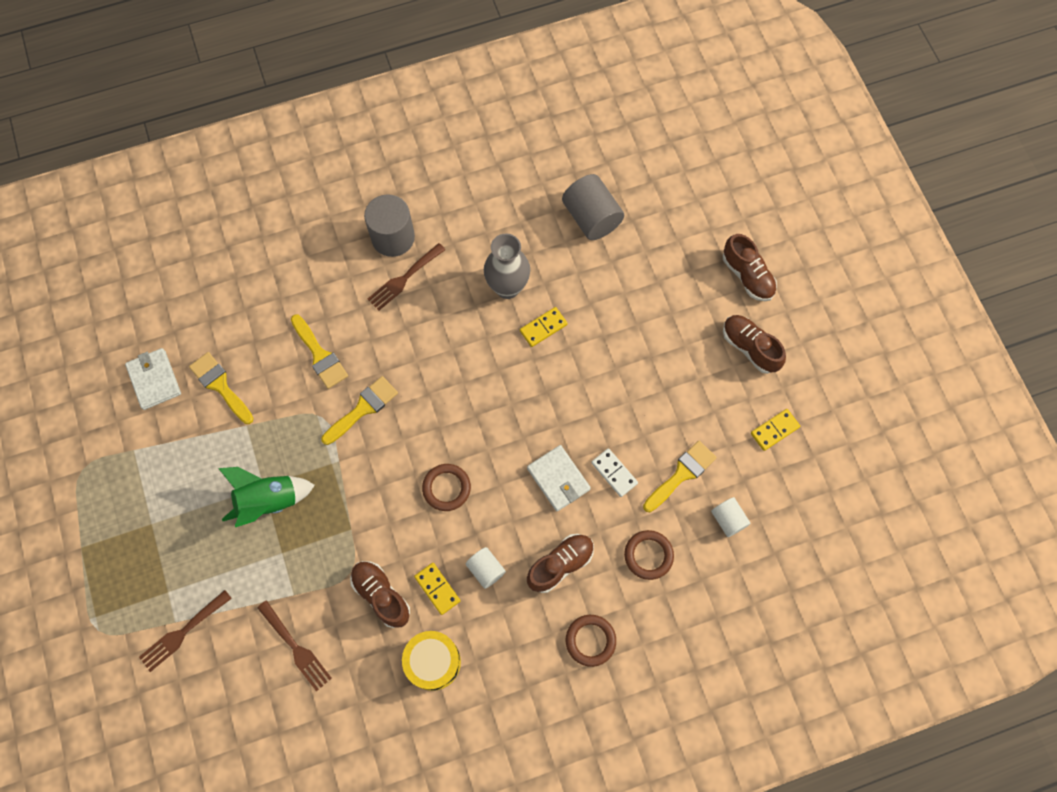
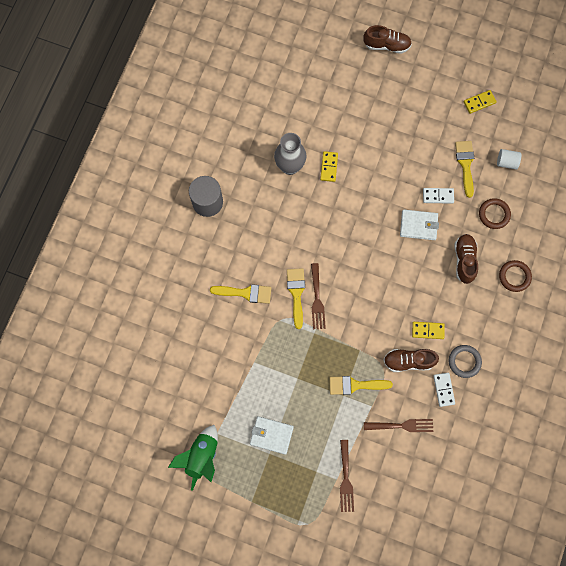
camera: 50 degrees left, 5 degrees up
white wallet [125,348,181,410] -> white wallet moved to [250,416,294,455]
yellow brush [189,352,254,424] -> yellow brush moved to [329,376,393,395]
green rocket [218,467,315,527] -> green rocket moved to [168,425,218,491]
brown fork [368,243,445,311] -> brown fork moved to [311,263,326,329]
yellow drum [402,631,461,691] -> grey ring [449,345,482,378]
brown ring [422,464,471,511] -> none
white cylinder [466,547,506,589] -> none
grey cylinder [562,174,624,240] -> none
brown shoe [723,315,786,374] -> none
yellow domino [751,409,800,451] -> yellow domino turned 60 degrees clockwise [464,90,496,114]
none -> white domino [433,373,455,407]

